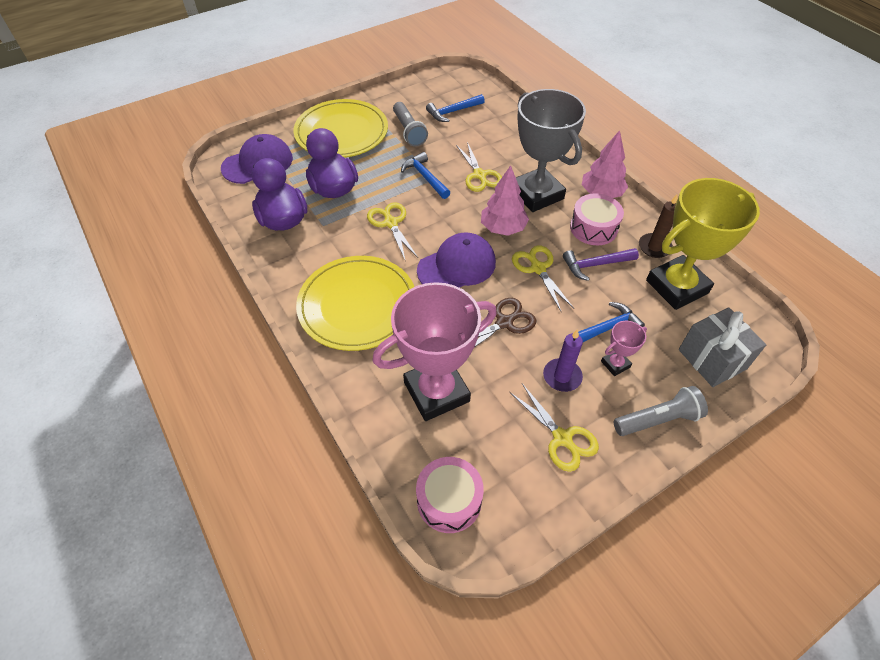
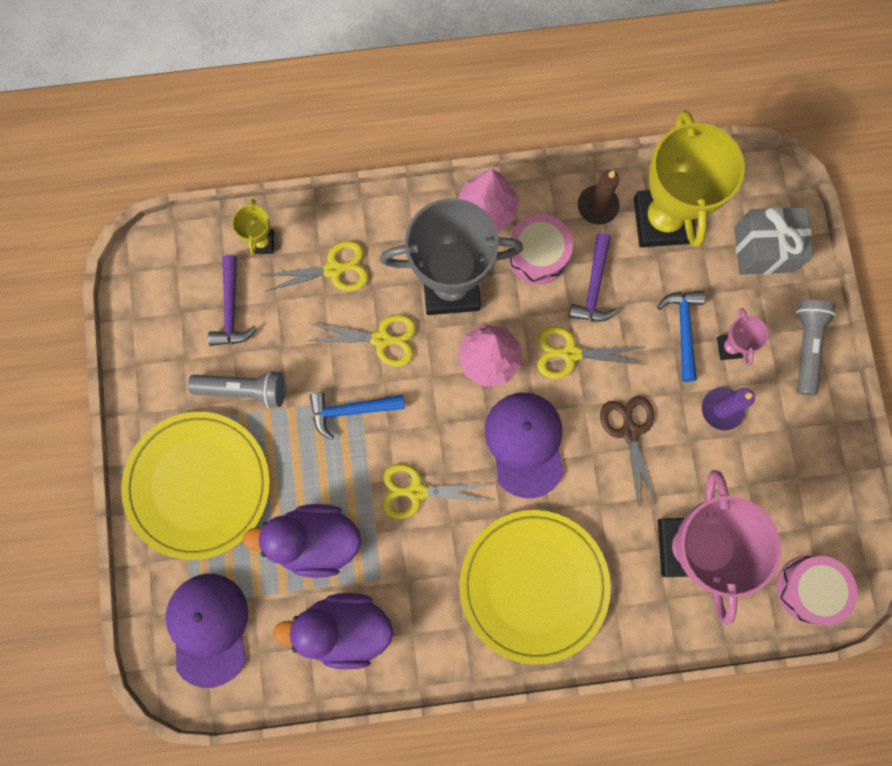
camera: 65 degrees left, 25 degrees up
blue hammer [426,94,485,122] -> purple hammer [208,255,257,346]
yellow scissors [510,383,599,472] -> yellow scissors moved to [262,241,369,292]
none -> yellow trophy [232,199,274,255]

